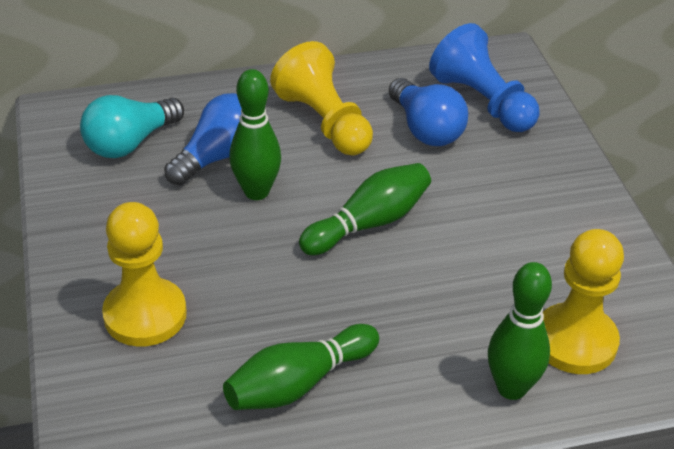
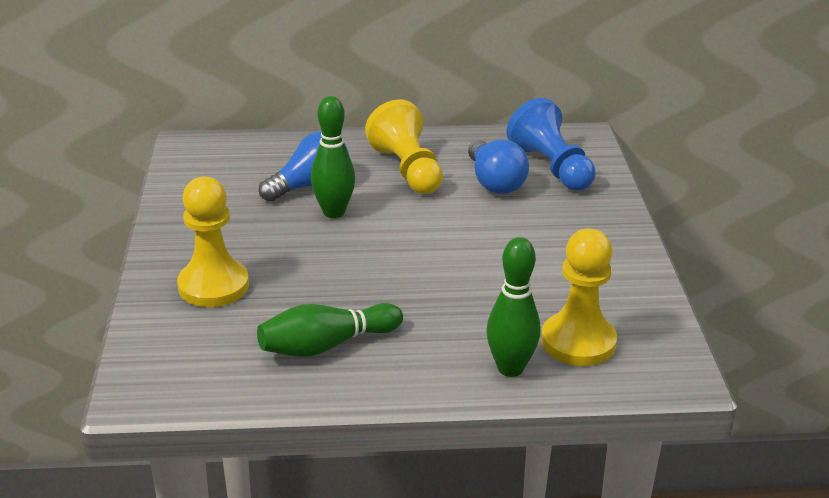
camera: 10 degrees right, 10 degrees down
turquoise light bulb [80,95,184,158] -> none
green bowling pin [299,163,431,255] -> none

